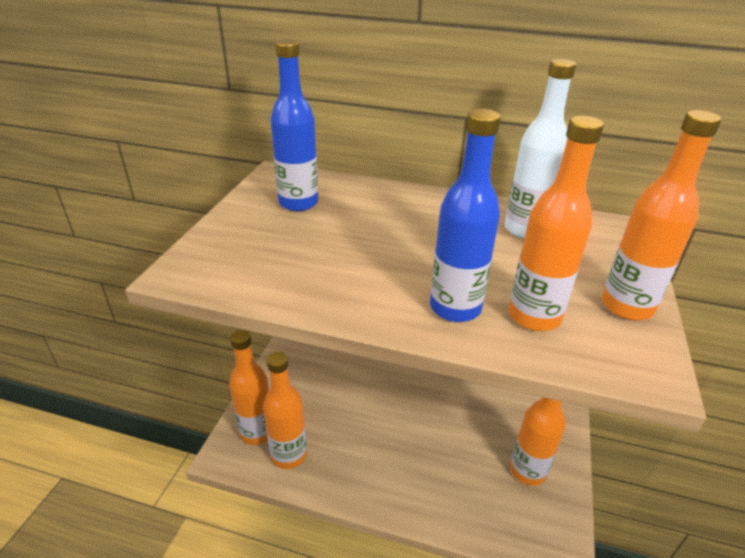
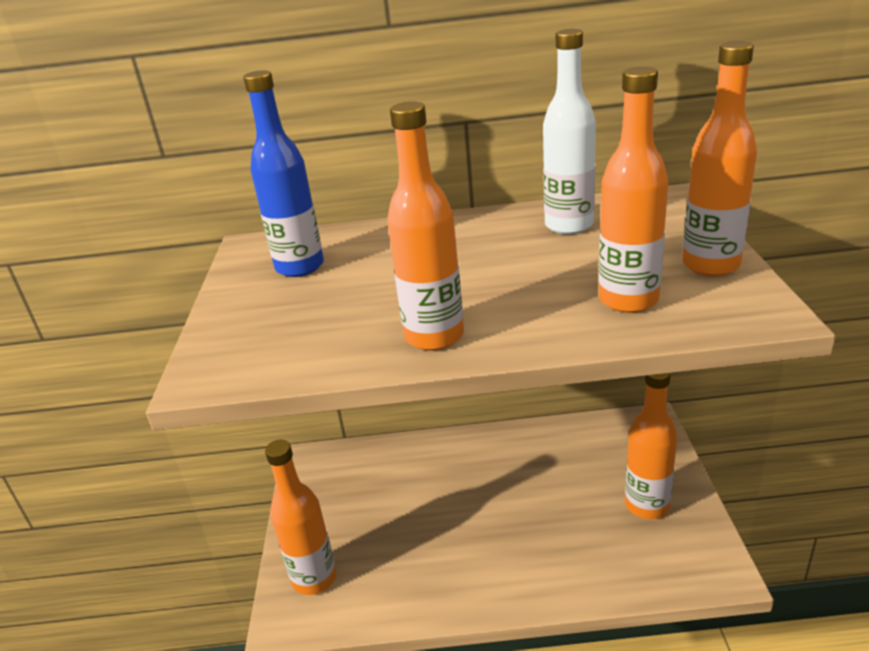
camera: 15 degrees left, 5 degrees down
orange bottle [263,352,307,469] -> orange bottle moved to [387,102,464,351]
blue bottle [430,109,501,322] -> none

